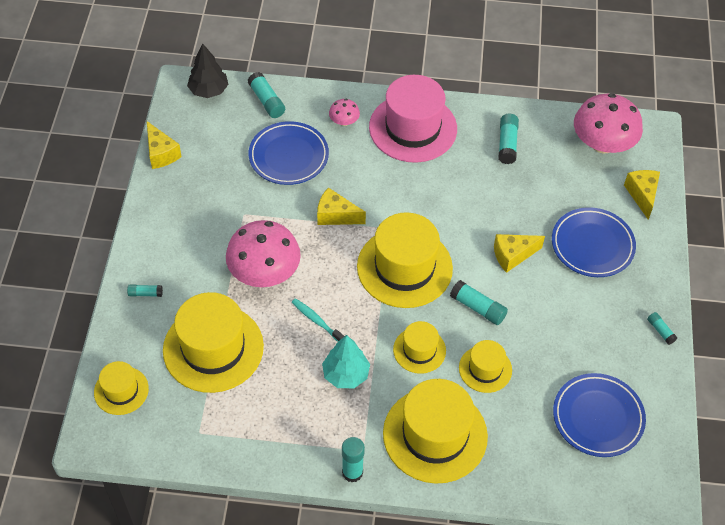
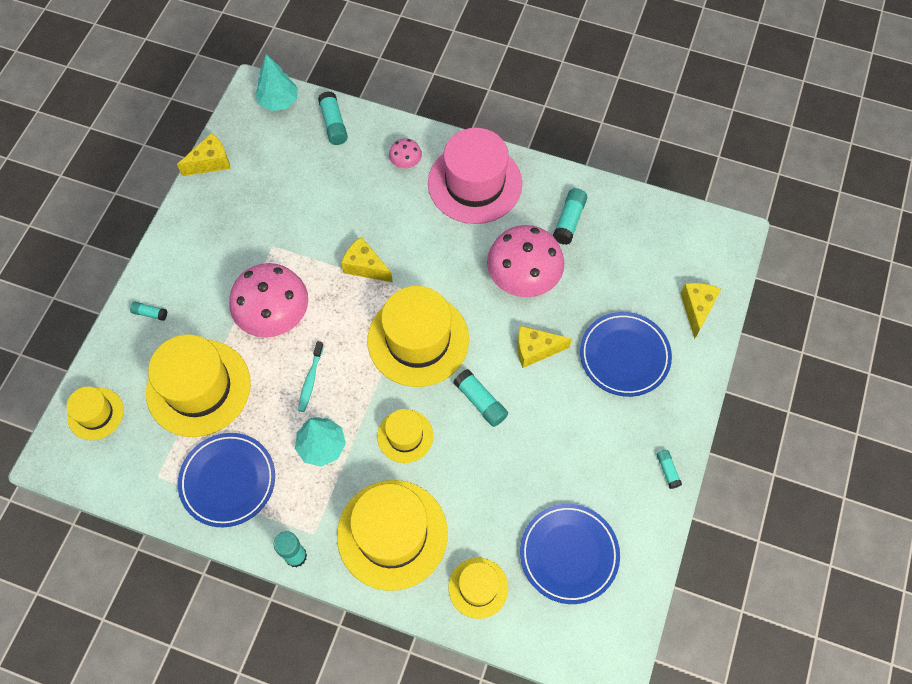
camera: 15 degrees right, 10 degrees up
yellow cheese [147,121,182,169] -> yellow cheese turned 105 degrees counterclockwise [177,133,231,176]
black tree [187,43,228,98] -> turquoise tree [255,54,298,111]
blue plate [249,121,329,185] -> blue plate moved to [178,433,275,527]
turquoise toothbrush [292,298,344,342] -> turquoise toothbrush turned 135 degrees counterclockwise [298,341,324,412]
yellow hat [459,340,512,393] -> yellow hat moved to [448,558,508,619]
pink mushroom [574,93,643,154] -> pink mushroom moved to [487,225,564,297]

